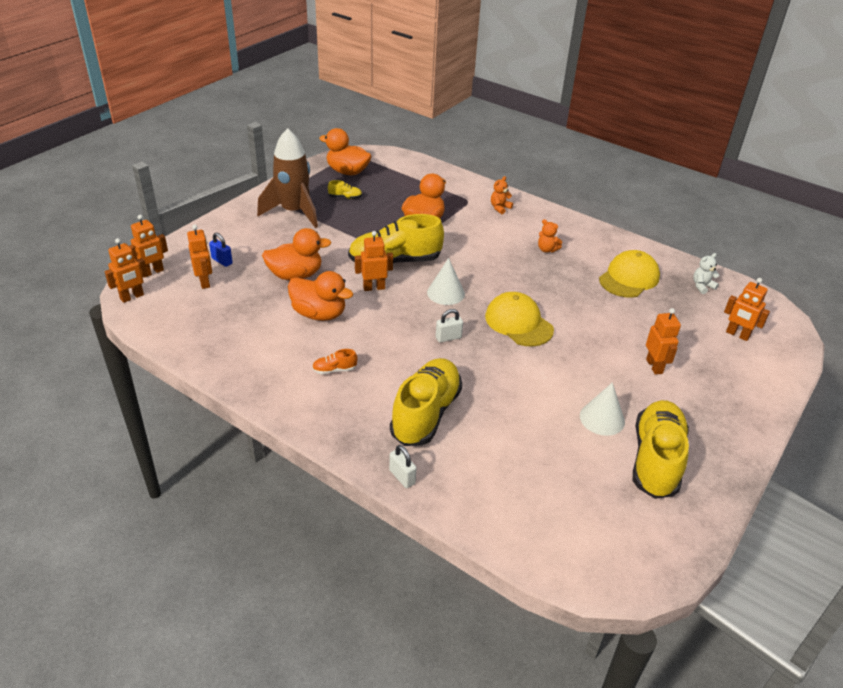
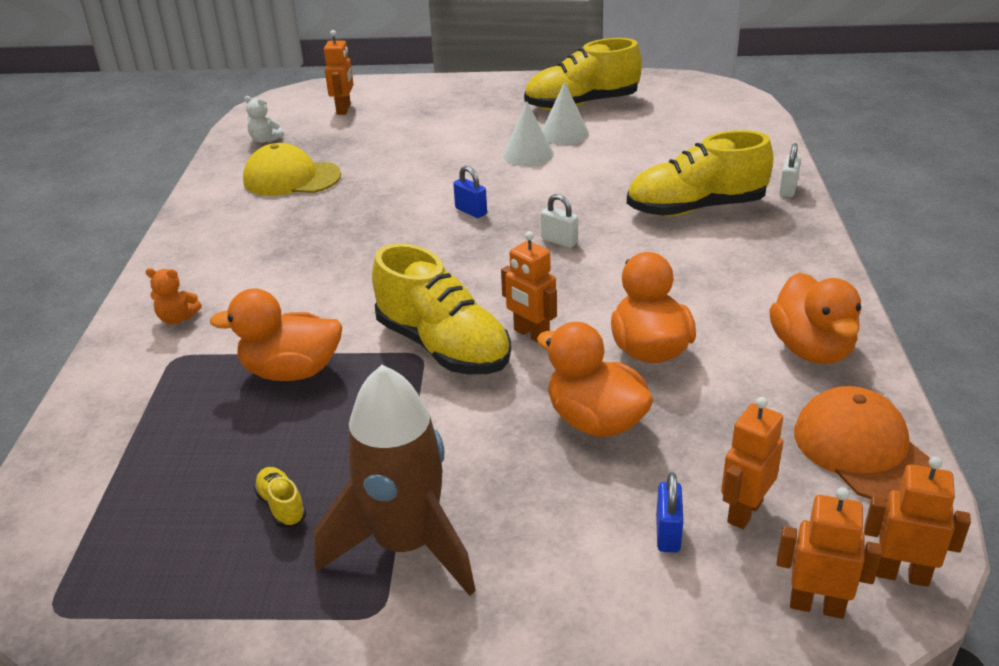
camera: 120 degrees left, 5 degrees down
orange shoe [312,349,357,375] -> none
orange duck [319,128,372,175] -> orange duck moved to [769,273,861,364]
white cone [427,258,465,305] -> white cone moved to [503,102,554,166]
yellow cap [485,292,554,346] -> blue padlock [453,166,487,218]
orange teddy bear [538,219,562,253] -> none
orange robot [646,308,681,375] -> none
none -> orange cap [794,386,931,502]

